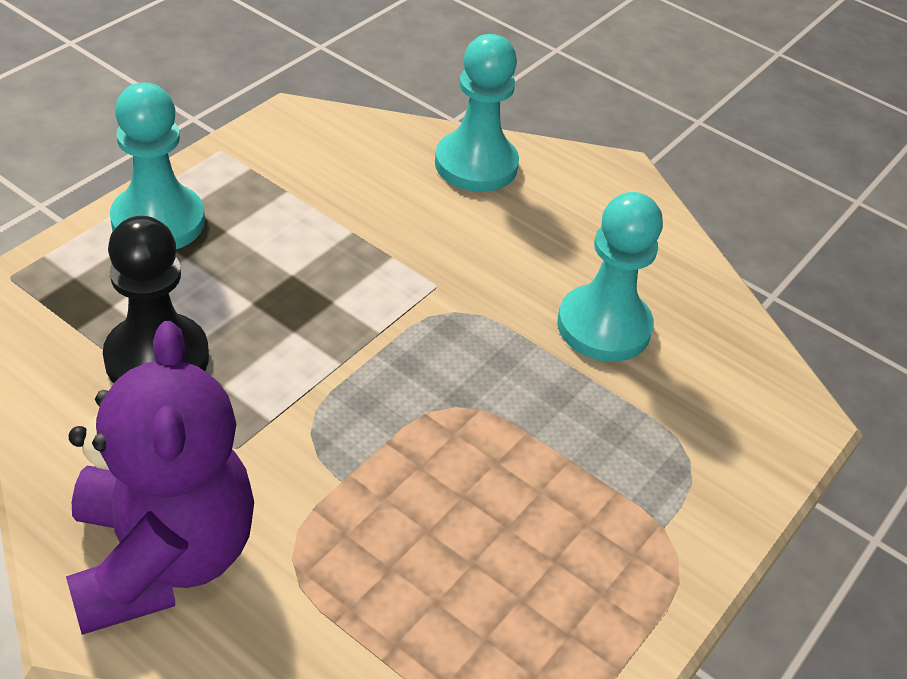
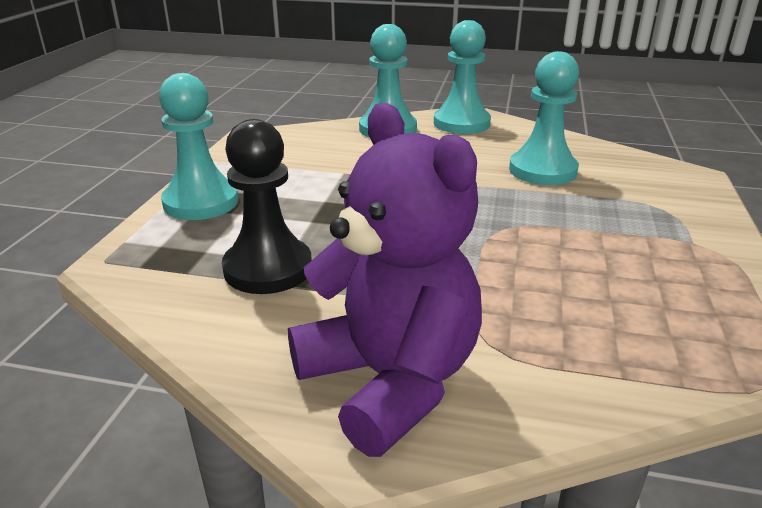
camera: 20 degrees left, 15 degrees down
none -> turquoise pawn [434,20,491,134]

